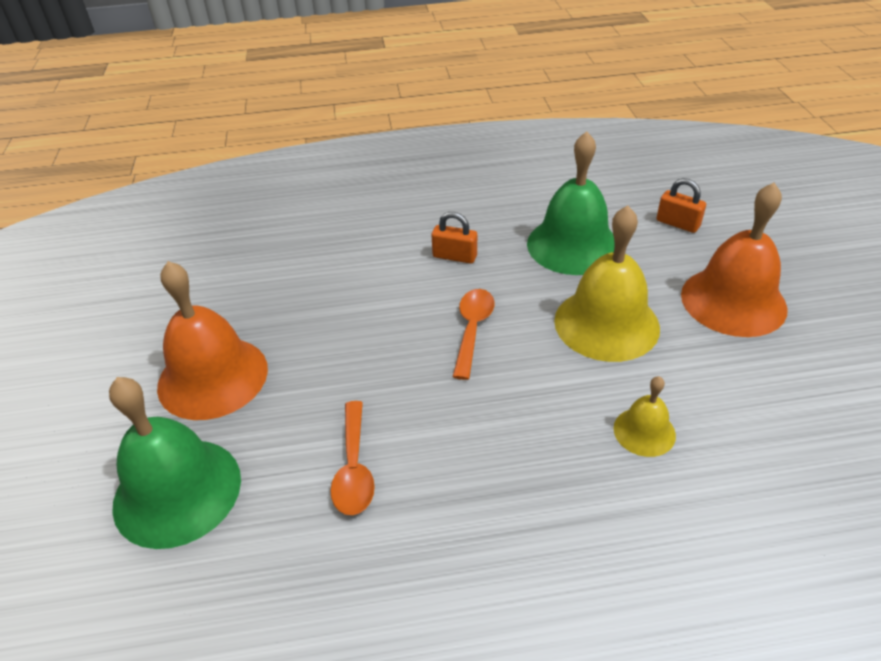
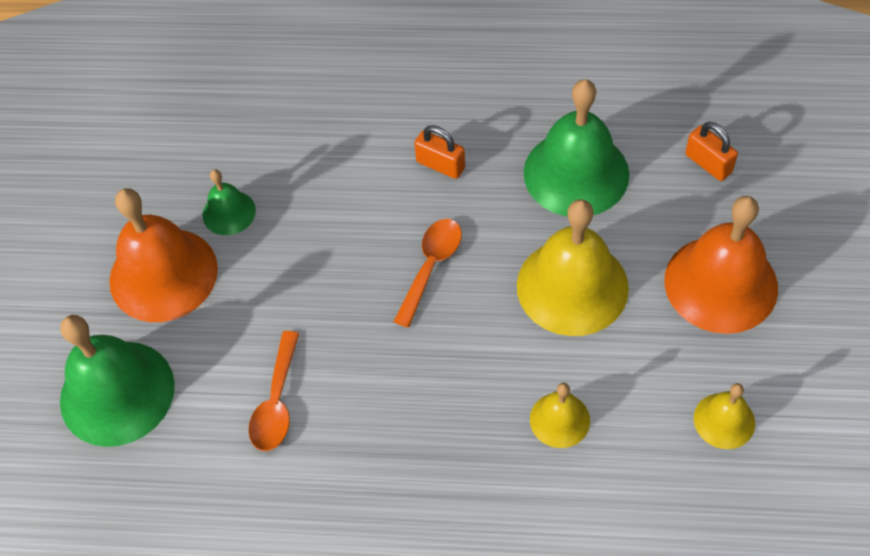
camera: 15 degrees right, 15 degrees up
none -> green bell [203,169,256,235]
none -> yellow bell [694,383,755,449]

